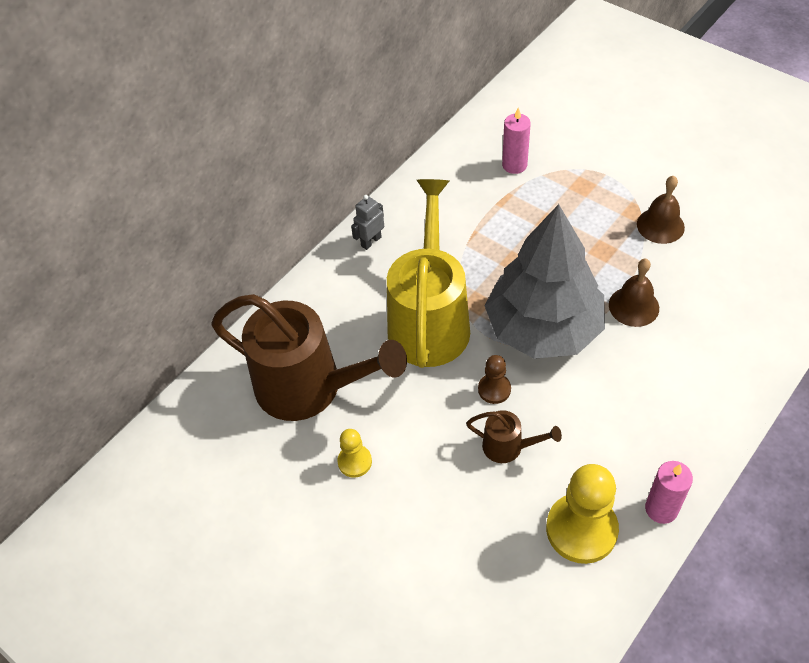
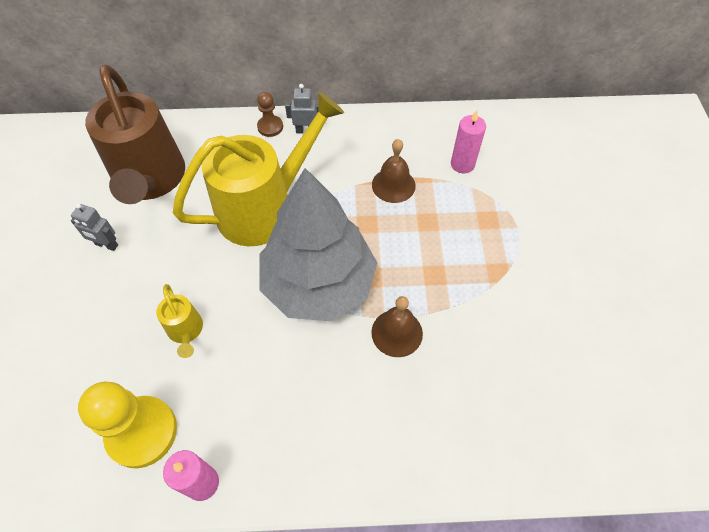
camera: 45 degrees right, 5 degrees up
yellow pawn [337,429,372,478] -> grey robot [71,203,118,251]
brown watering can [466,410,562,463] -> yellow watering can [156,284,203,358]
brown pawn [478,355,511,404] -> brown pawn moved to [257,92,283,137]
brown bell [637,176,685,244] -> brown bell moved to [372,139,416,203]

